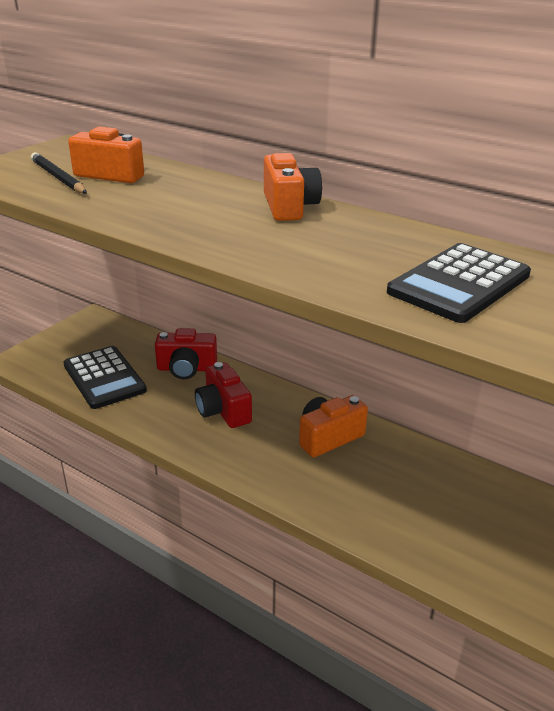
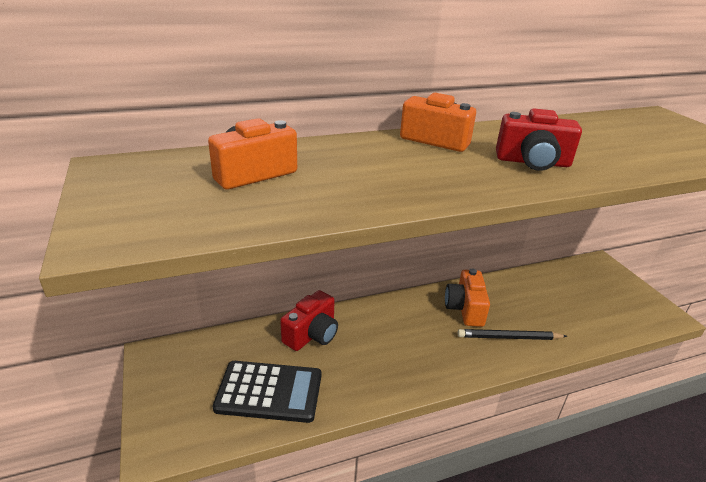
camera: 55 degrees left, 0 degrees up
black pencil [31,152,87,194] -> black pencil moved to [457,329,567,340]
red camera [195,362,252,428] -> red camera moved to [496,109,582,171]
black calculator [387,243,531,323] -> none

